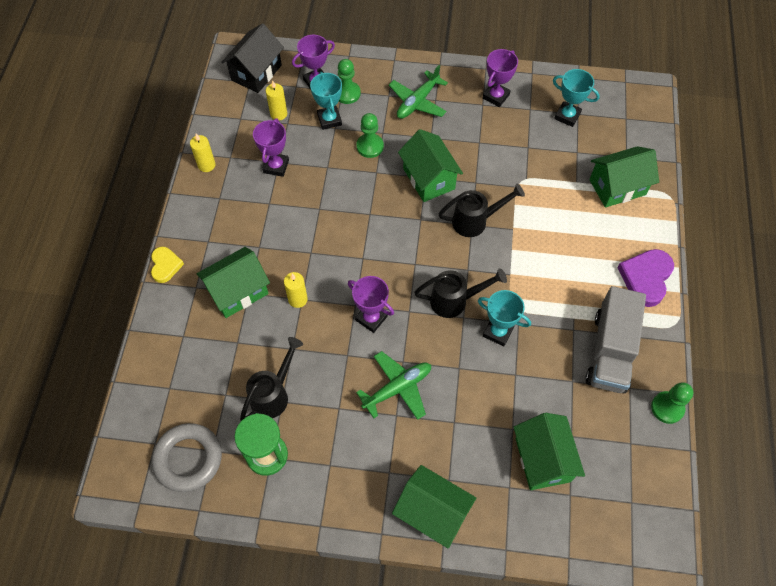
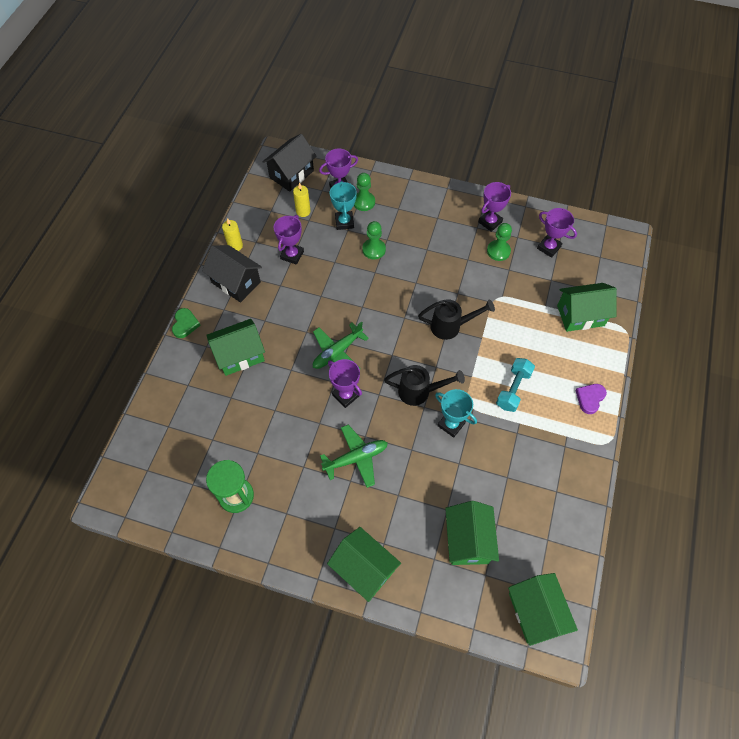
camera: 10 degrees right, 0 degrees up
yellow heart [151,247,184,283] -> green heart [172,308,201,338]
grey ring [152,423,222,492] -> none
black watering can [240,337,303,421] -> none
yellow candle [284,272,308,308] -> none
green plane [389,65,448,119] -> green plane moved to [313,321,369,369]
green house [398,129,463,202] -> green house moved to [508,573,578,646]
turquoise trophy [553,69,600,127] -> purple trophy [537,208,577,258]
grey truck [585,286,646,393] -> none
purple heart [618,249,674,307] -> purple heart [575,384,607,414], size x0.62
green pawn [651,382,693,424] -> green pawn moved to [487,223,512,261]
none -> black house [202,245,262,303]
none -> turquoise dumbbell [496,358,535,412]

